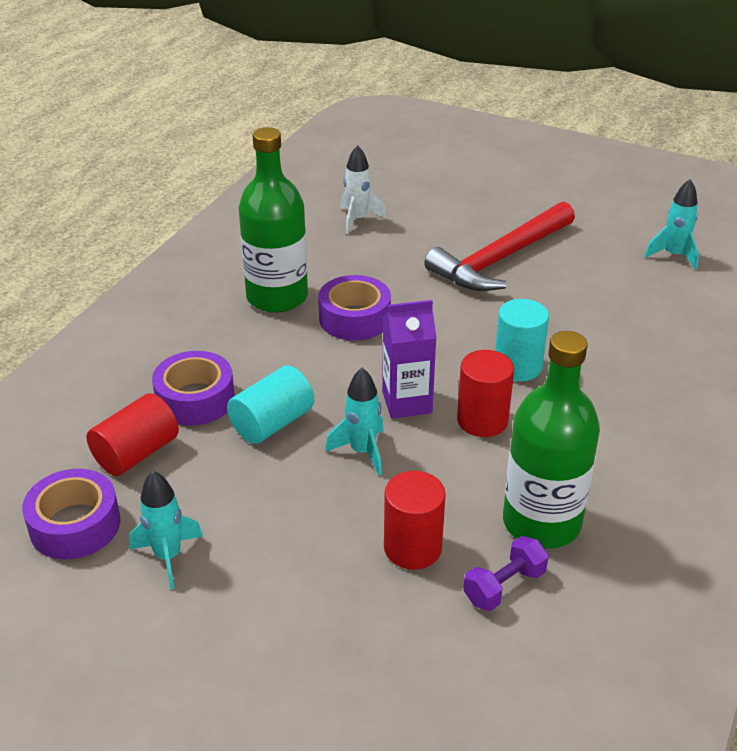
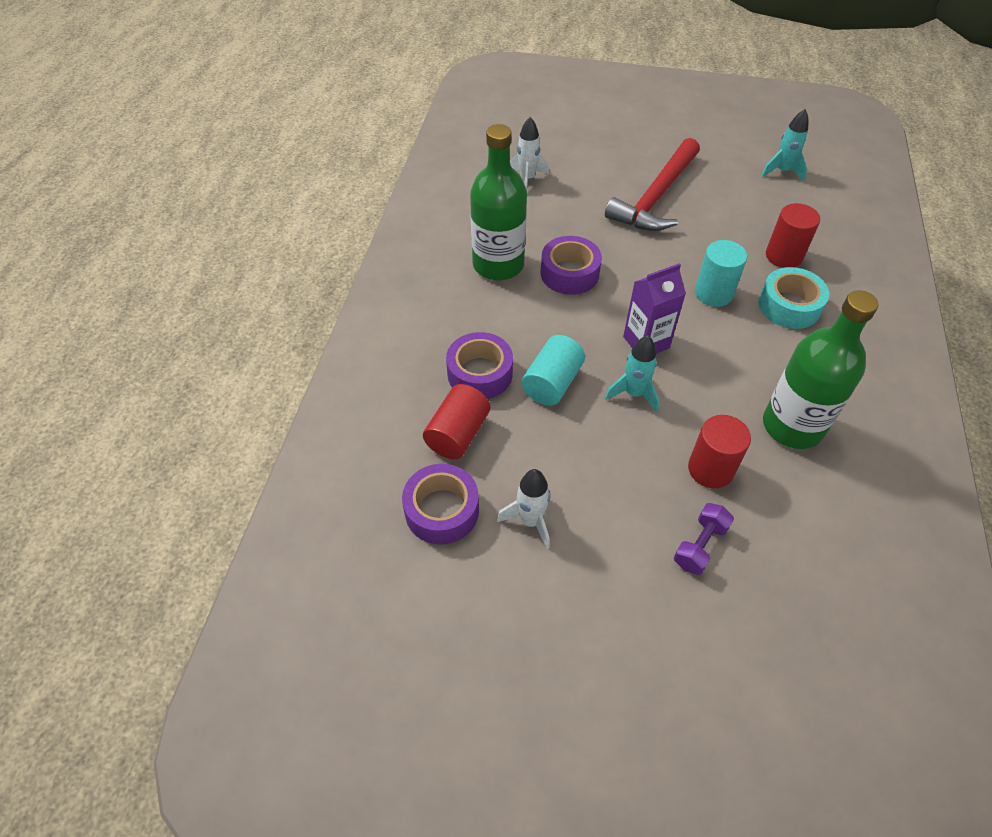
camera: 15 degrees left, 15 degrees up
turquoise rocket [129,471,203,589] -> white rocket [497,469,550,549]
red cylinder [457,350,514,437] -> red cylinder moved to [766,203,820,268]
purple dumbbell [463,536,549,611] -> purple dumbbell moved to [674,503,734,575]
none -> turquoise tape [758,267,829,329]

